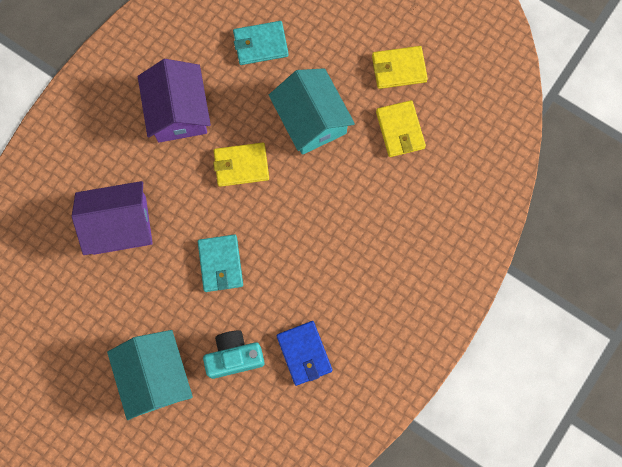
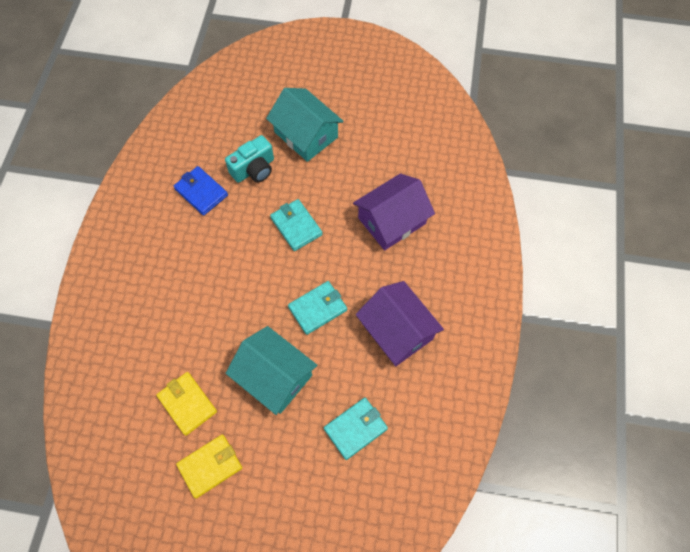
camera: 155 degrees right, 10 degrees down
yellow wallet [213,143,269,187] -> turquoise wallet [288,281,347,335]

